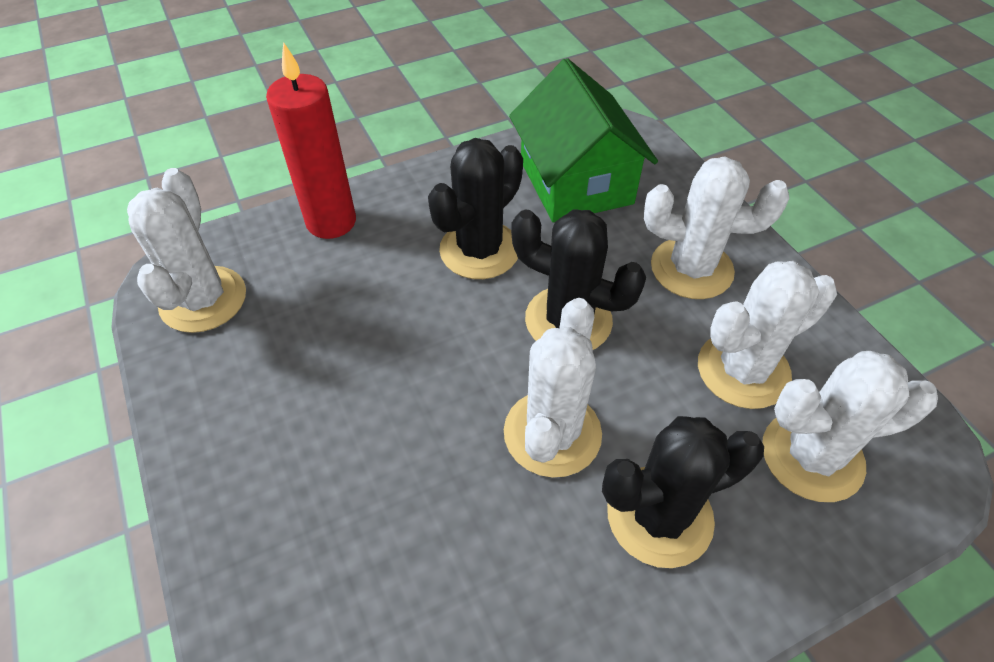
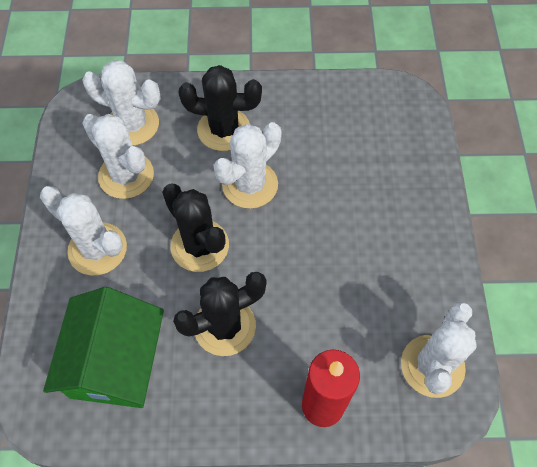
camera: 155 degrees left, 10 degrees up
white cactus [698,261,837,409] -> white cactus turned 45 degrees clockwise [82,114,154,199]

